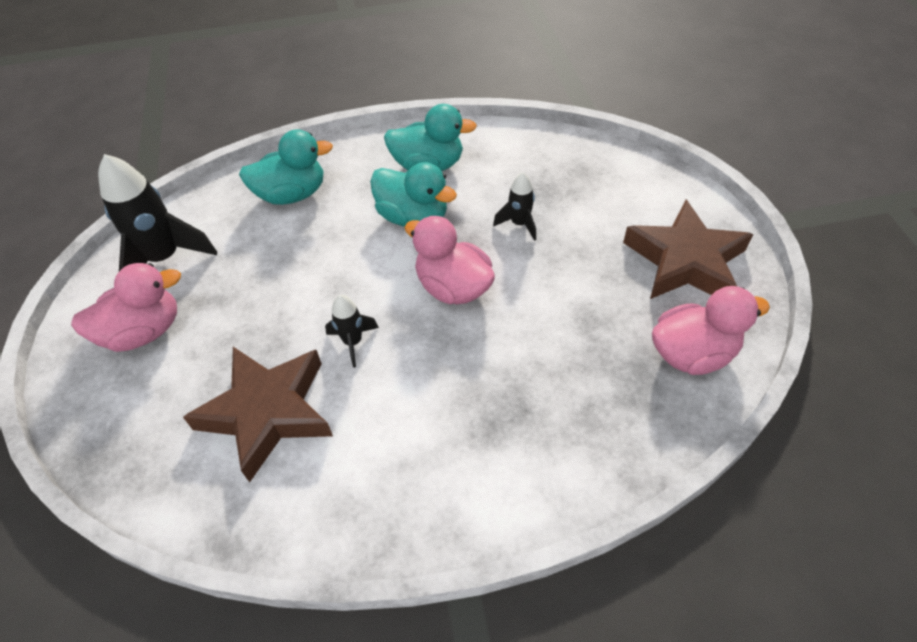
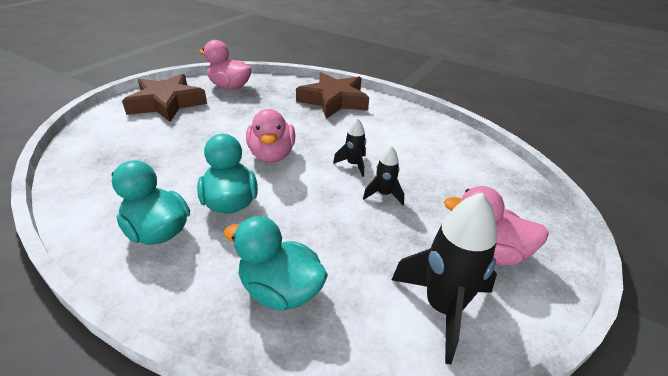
camera: 140 degrees left, 15 degrees down
brown star [183,347,333,483] -> brown star moved to [296,72,369,119]
black rocket [493,172,536,241] -> black rocket moved to [363,146,404,205]

